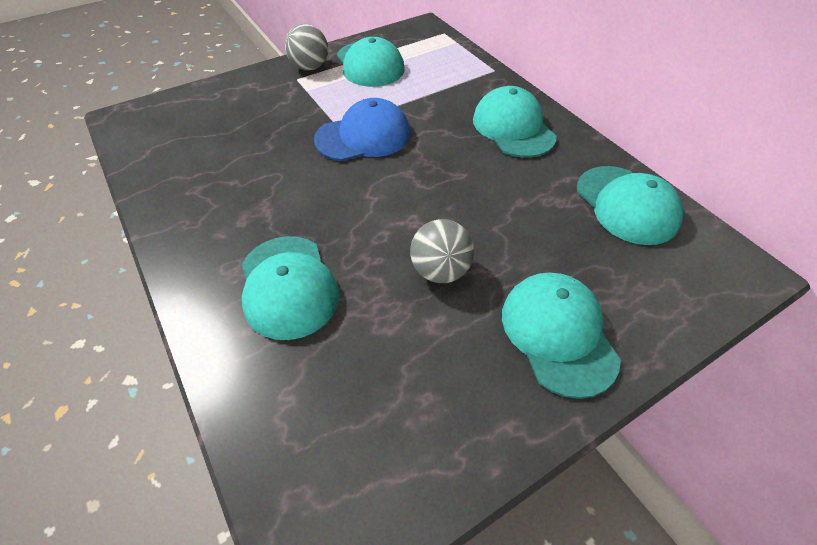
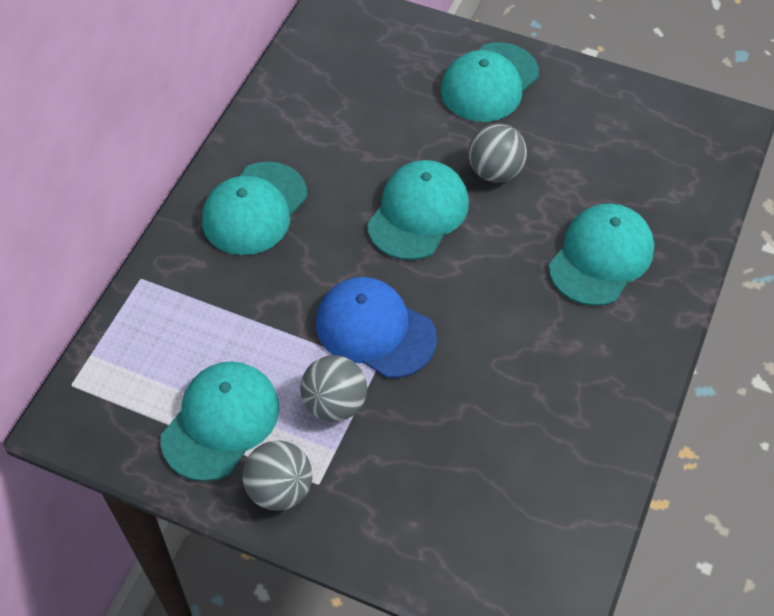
camera: 125 degrees left, 5 degrees up
turquoise cap [577,166,683,245] -> turquoise cap moved to [367,160,469,260]
none -> grey ball [300,355,367,422]

